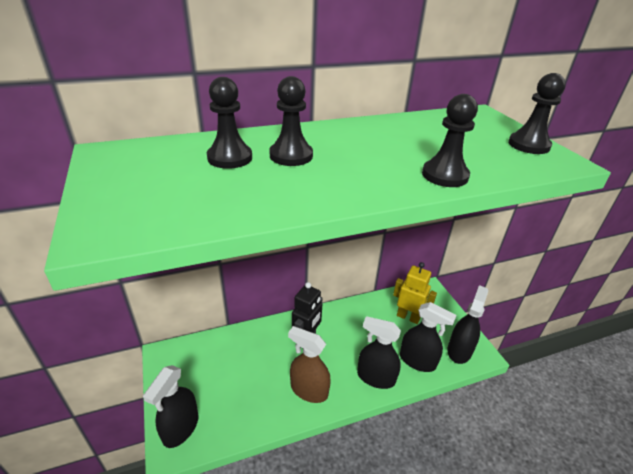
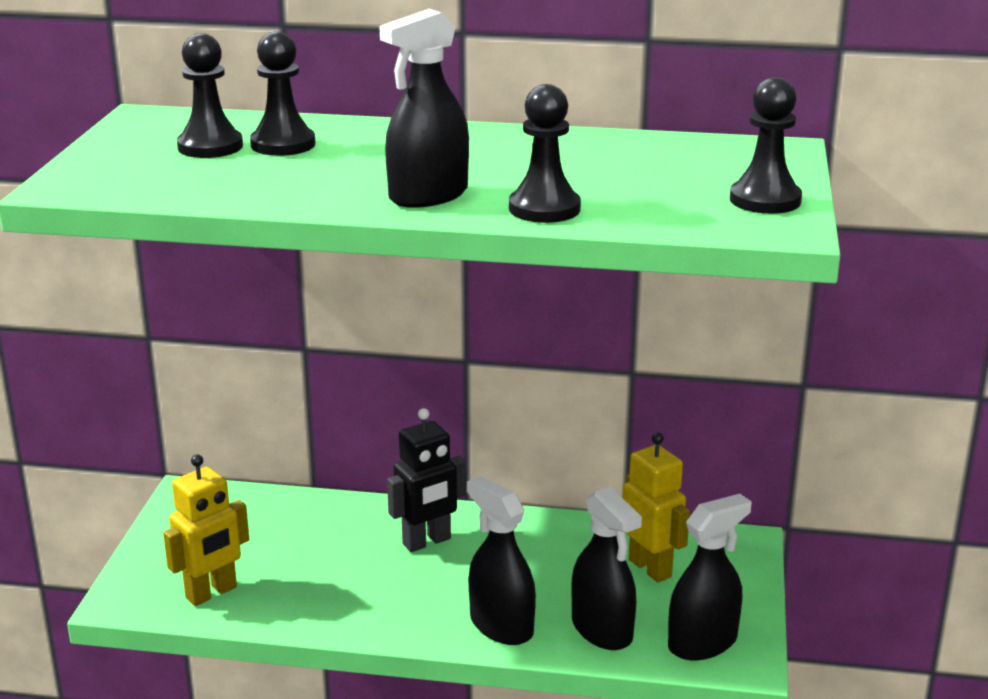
camera: 30 degrees right, 10 degrees down
black spray bottle [143,365,198,448] -> black spray bottle moved to [379,9,469,208]
black pawn [269,76,313,166] -> black pawn moved to [177,33,243,158]
brown spray bottle [288,326,331,403] -> none
none -> yellow robot [163,454,249,606]

